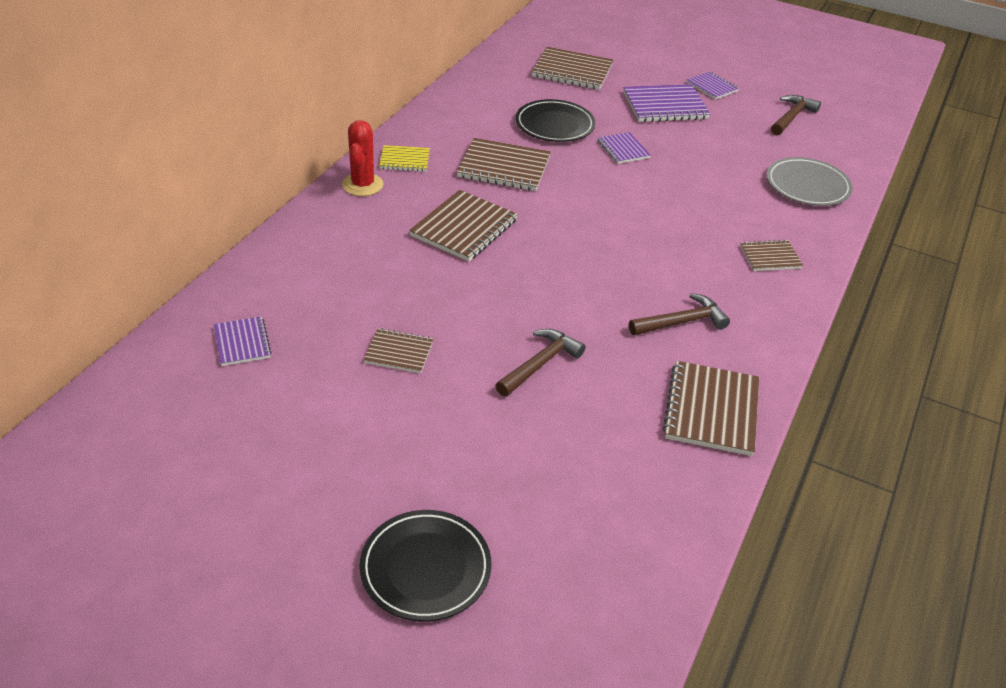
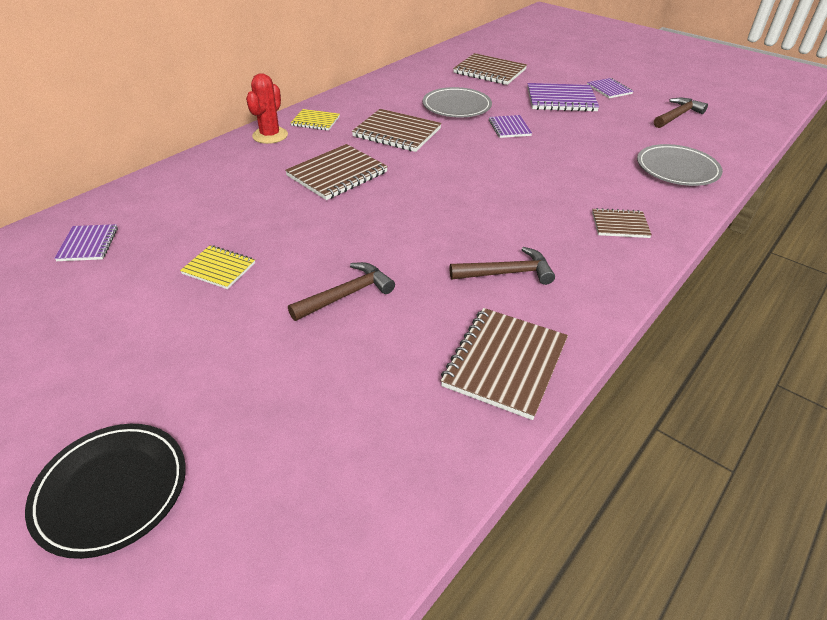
camera: 15 degrees right, 0 degrees up
brown notebook [363,328,433,373] -> yellow notebook [180,245,255,289]
black plate [516,99,595,142] -> grey plate [423,87,492,117]

